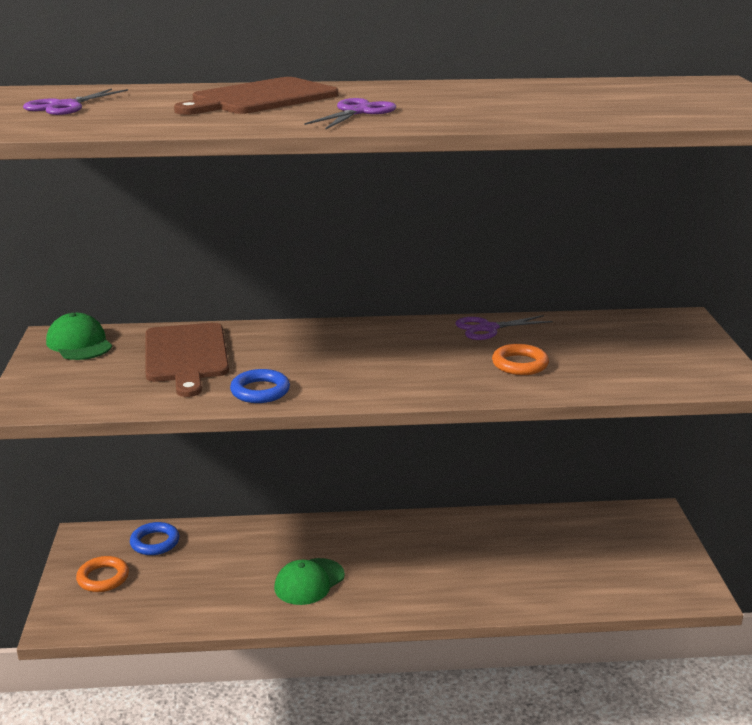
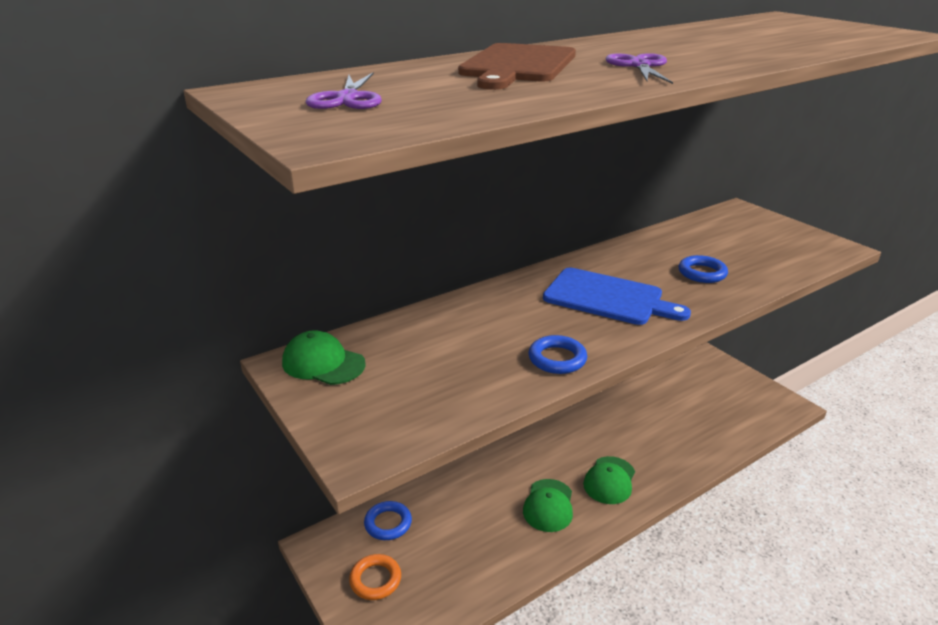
camera: 30 degrees left, 5 degrees up
brown cutting board [145,323,229,397] -> none
purple scissors [455,315,552,340] -> none
orange ring [492,344,549,375] -> blue ring [679,255,728,283]
none -> blue cutting board [543,268,691,325]
none -> green cap [583,456,635,504]

